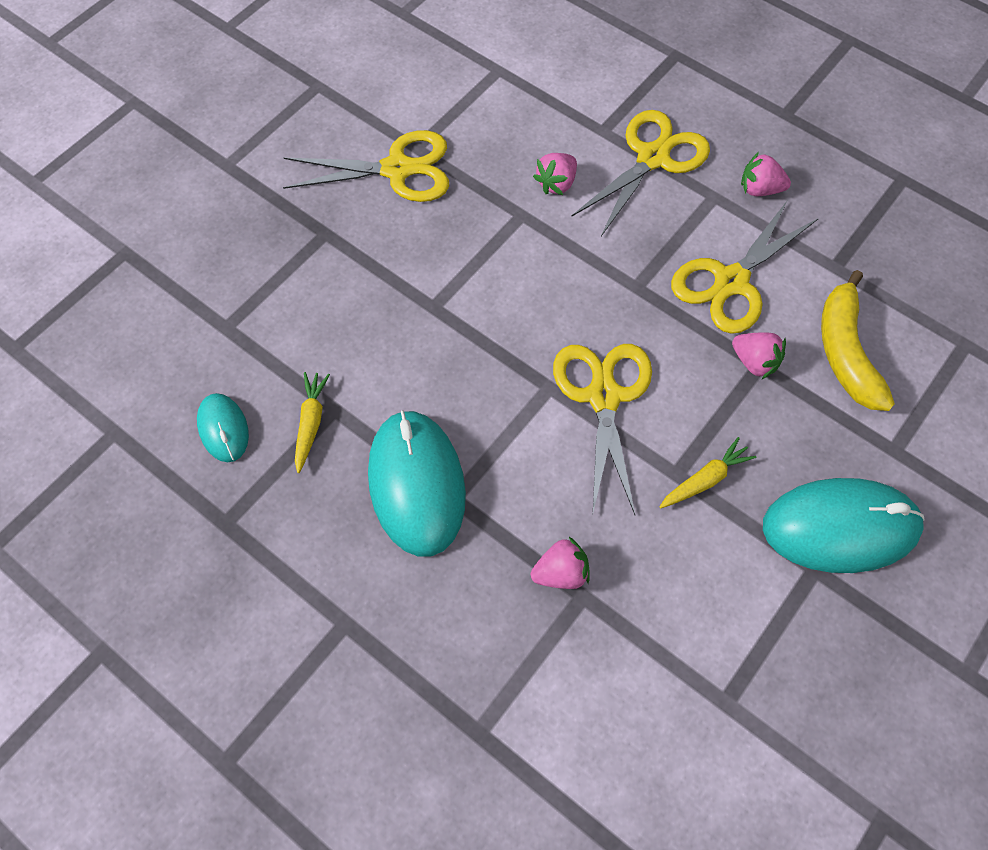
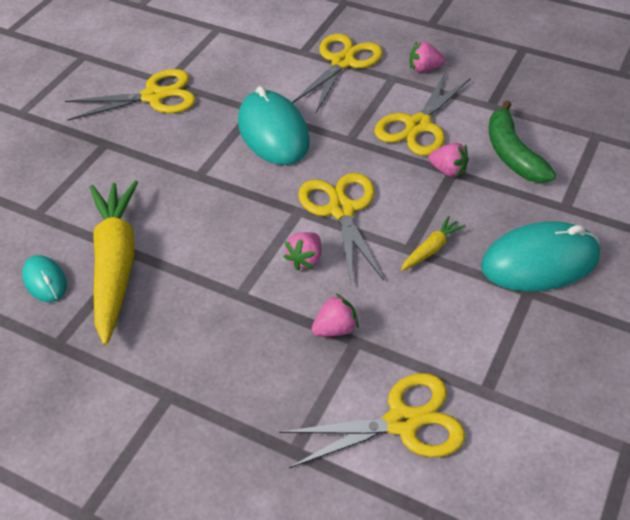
camera: 10 degrees left, 15 degrees down
yellow carrot [295,372,330,473] -> yellow carrot [90,180,138,345], size x2.34
turquoise mouse [368,410,466,557] -> turquoise mouse moved to [238,86,310,165]
pink strawberry [533,153,577,195] -> pink strawberry moved to [284,232,321,270]
yellow banana [821,270,895,411] -> green banana [489,100,556,183]
none -> yellow scissors [280,373,465,468]

